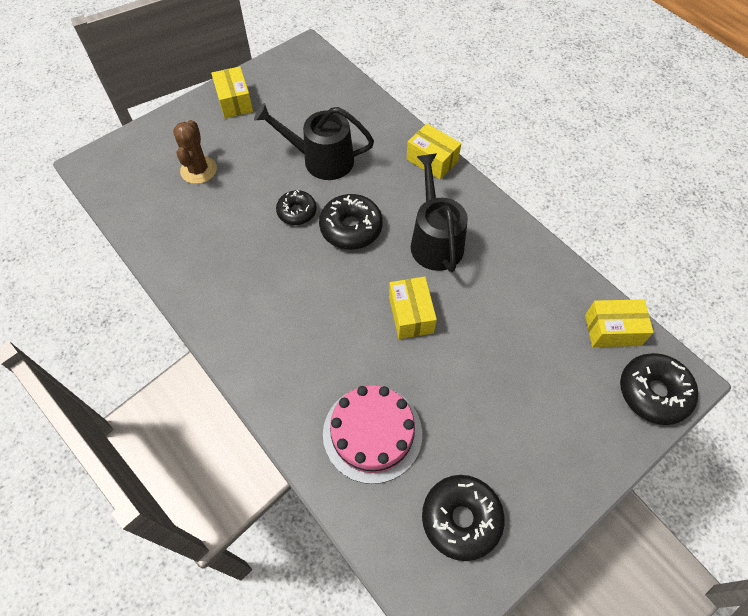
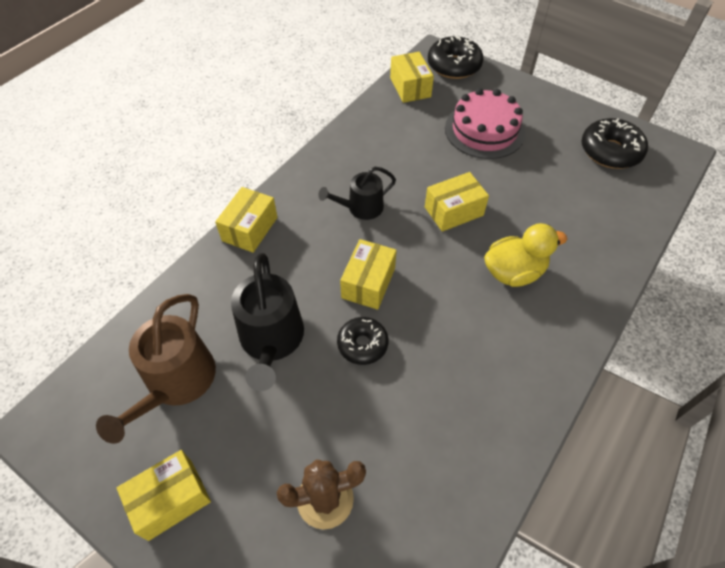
camera: 105 degrees left, 5 degrees down
black donut [319,194,383,249] -> yellow box [340,239,397,310]
pink cake [323,385,422,484] -> pink cake moved to [445,88,525,159]
black watering can [411,153,468,272] -> black watering can [318,167,396,220], size x0.62
none -> brown watering can [96,294,216,444]
none -> yellow duck [484,223,567,287]

